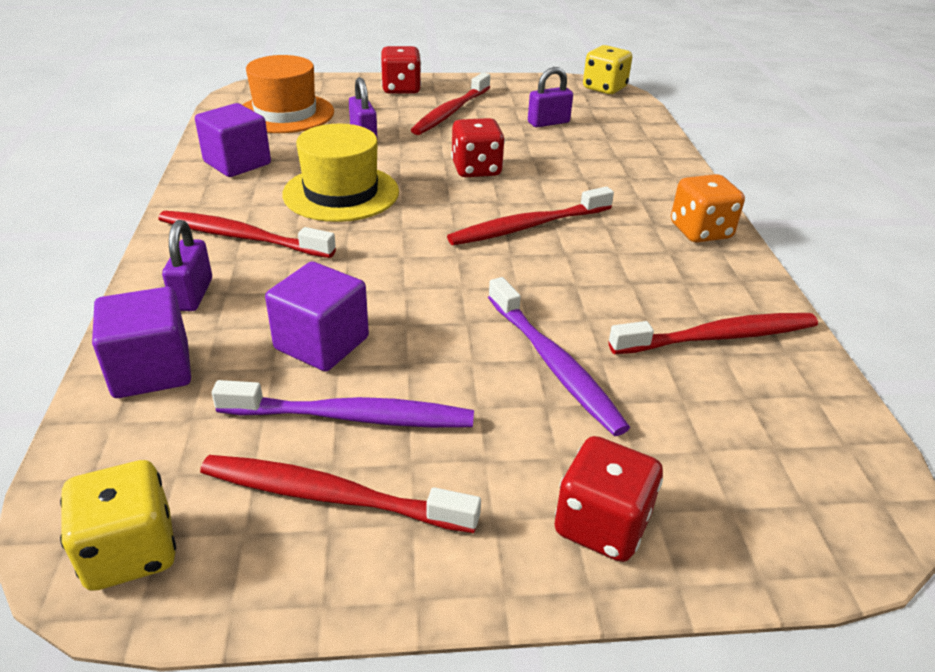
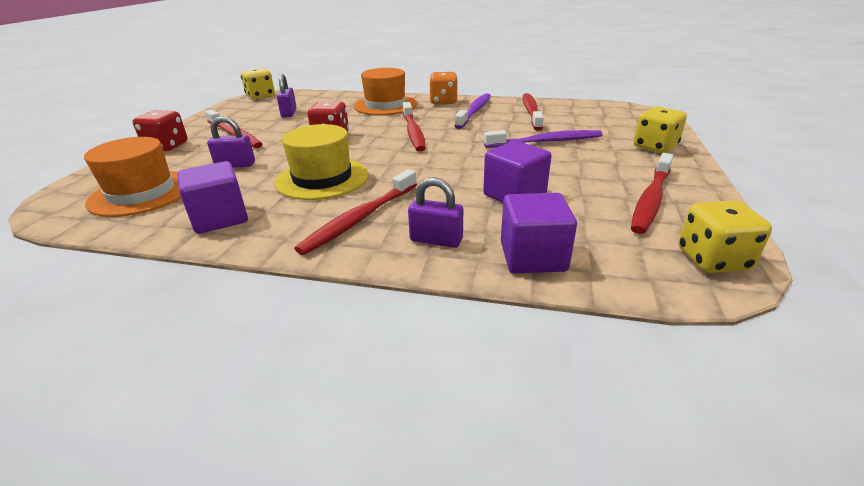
camera: 70 degrees left, 5 degrees down
purple toothbrush [212,380,474,428] -> purple toothbrush moved to [454,93,491,129]
red dice [554,436,663,562] -> yellow dice [634,107,687,153]
none -> orange hat [354,68,417,115]

